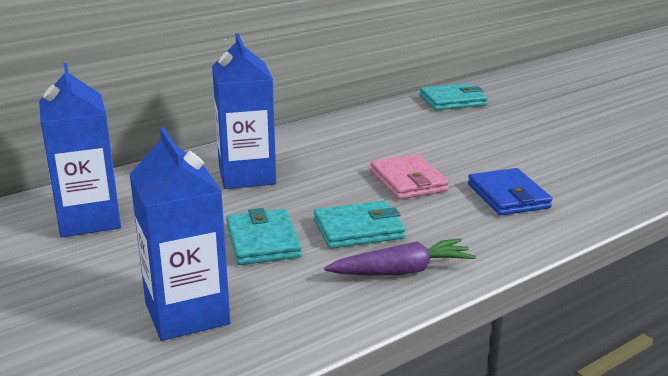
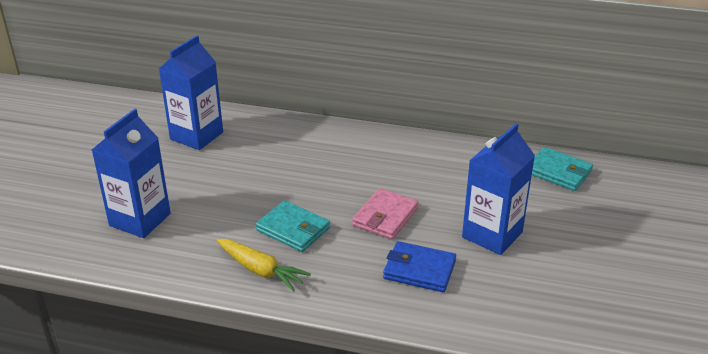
camera: 50 degrees right, 10 degrees up
blue carton [212,33,276,189] -> blue carton moved to [462,123,535,255]
turquoise wallet [226,208,302,265] -> none
purple carrot [324,238,476,276] -> yellow carrot [216,239,311,292]
blue wallet [468,168,552,215] -> blue wallet turned 75 degrees clockwise [383,241,456,292]

